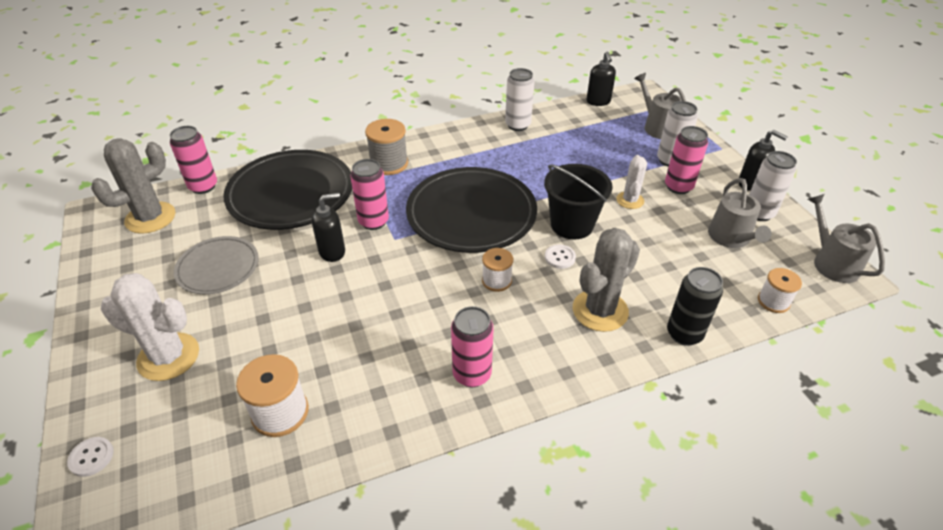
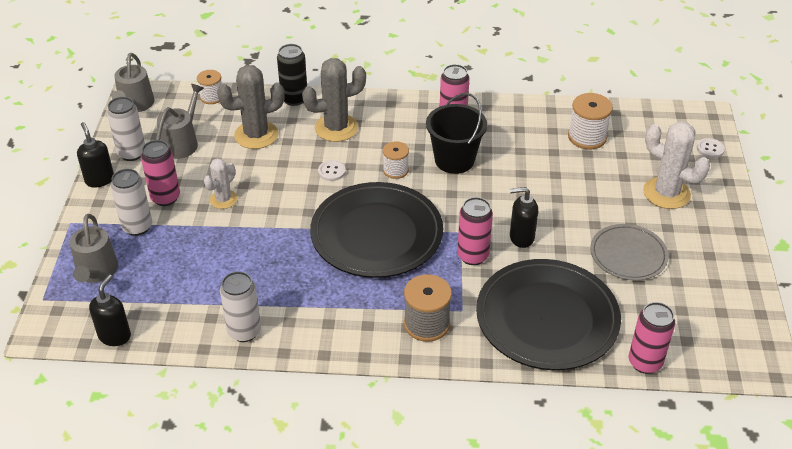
camera: 155 degrees left, 0 degrees up
grey cactus [91,138,175,234] -> grey cactus moved to [217,65,285,149]
black bucket [544,164,613,240] -> black bucket moved to [426,93,487,174]

